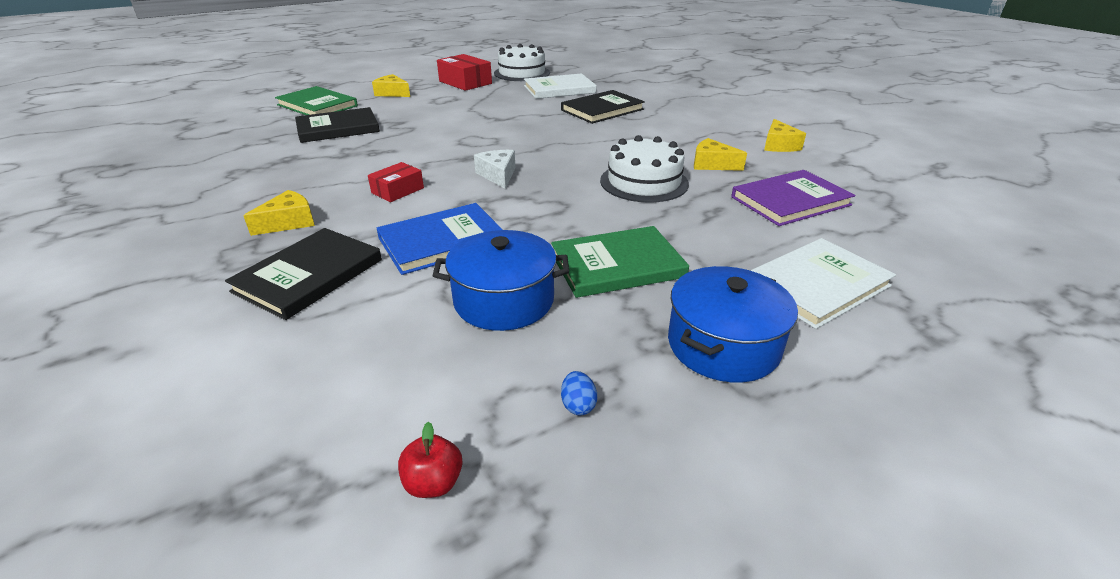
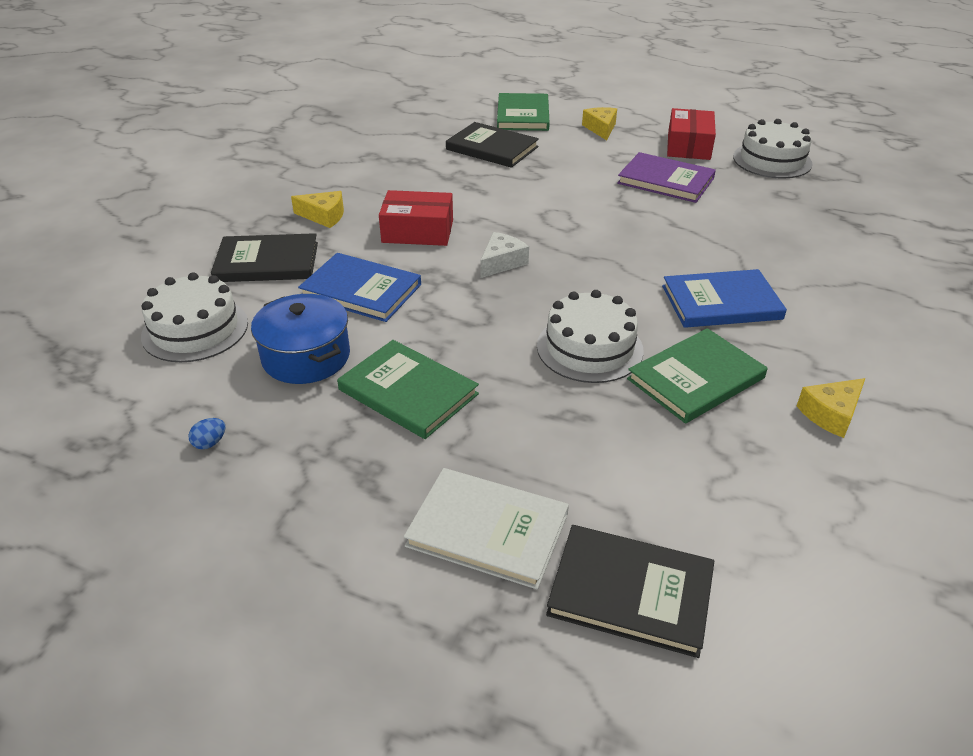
camera: 55 degrees right, 5 degrees up
red box [368,162,424,202] -> red box [379,190,453,246], size x1.63
red apple [398,422,463,498] -> none
white book [524,73,597,99] -> none
black book [561,90,645,124] -> black book moved to [546,525,714,658]
blue pot [668,266,798,382] -> none
yellow cheese [694,138,747,171] -> green book [627,328,767,424]
purple book [731,170,855,226] -> purple book moved to [617,152,716,203]
none -> white cake [141,272,248,362]
none -> blue book [662,269,787,328]

